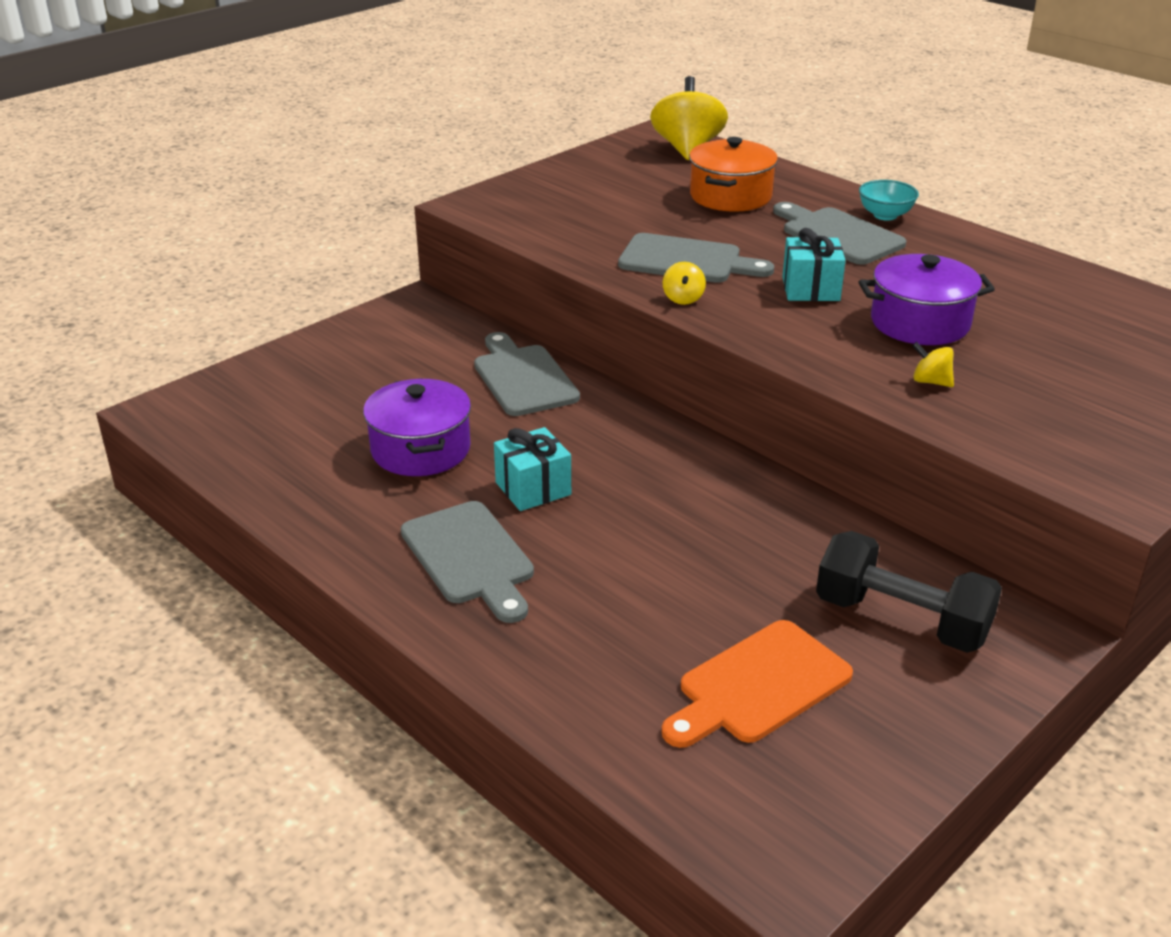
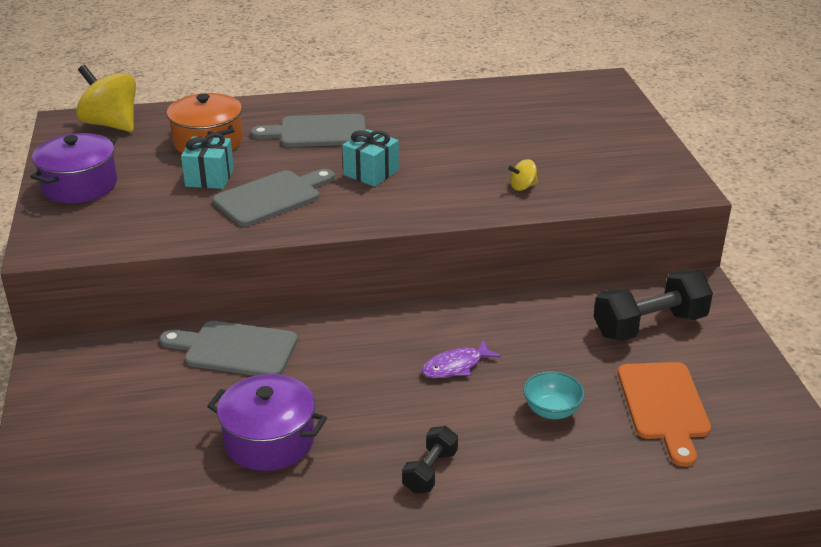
camera: 55 degrees left, 0 degrees up
grey cutting board [401,501,534,623] -> black dumbbell [402,426,458,494]
turquoise gift [494,427,571,511] -> turquoise gift moved to [181,133,234,189]
yellow spinning top [663,262,706,305] -> none
turquoise bowl [859,180,919,221] -> turquoise bowl moved to [523,371,585,419]
purple pot [859,254,995,345] -> purple pot moved to [30,133,117,203]
none -> purple fish [422,340,501,378]

